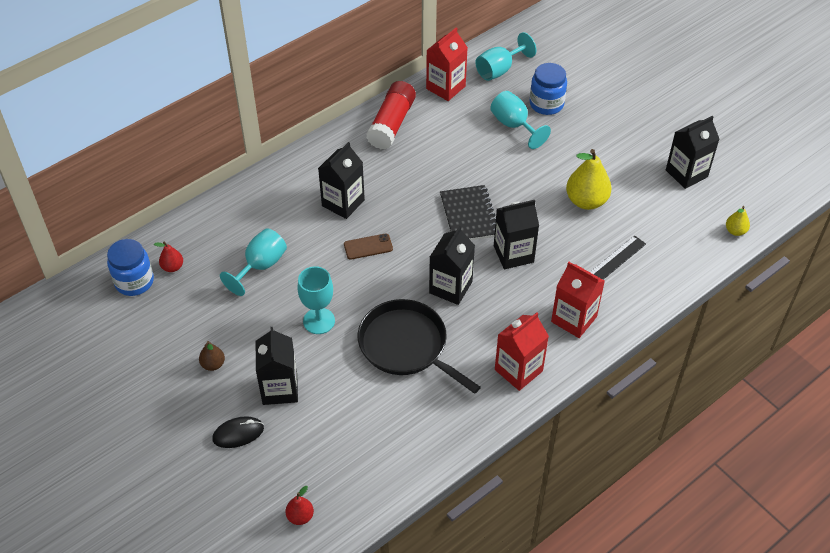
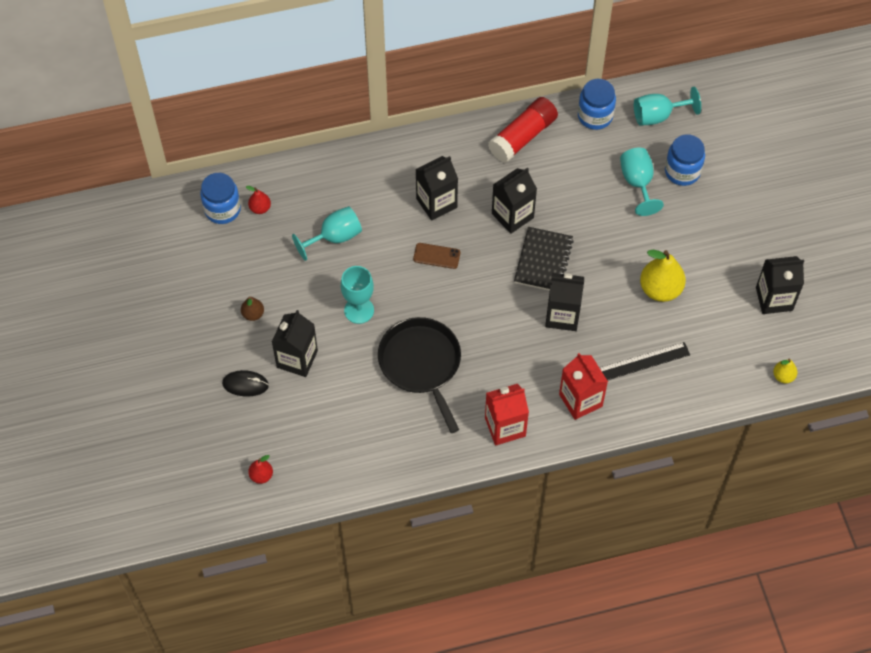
camera: 25 degrees right, 10 degrees up
red carton [426,28,468,101] -> blue jar [578,79,616,130]
black carton [429,226,475,305] -> black carton moved to [492,168,537,234]

